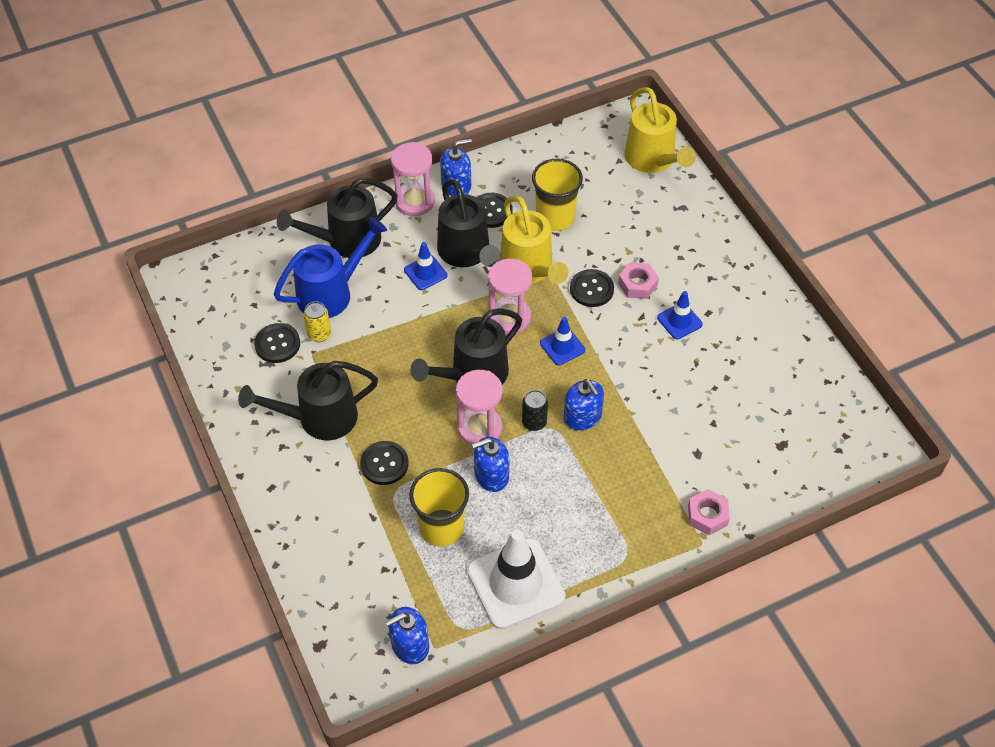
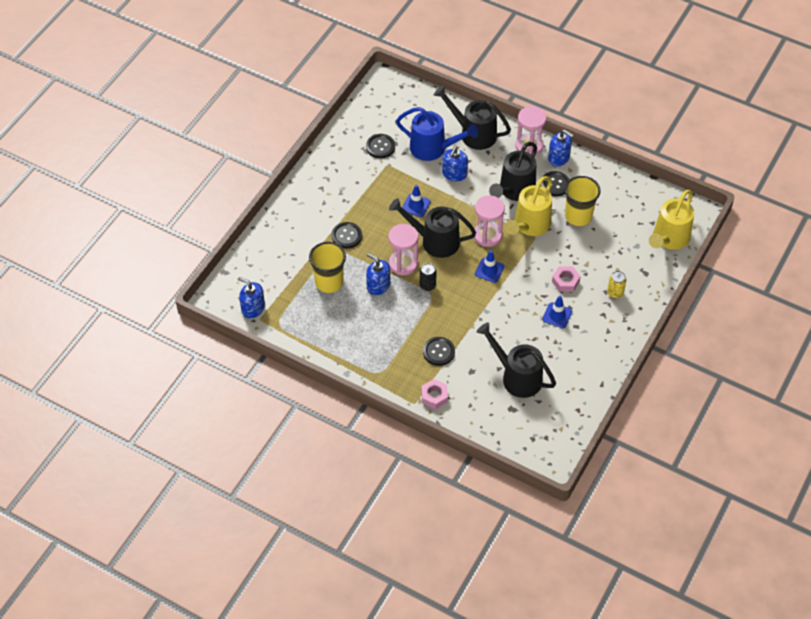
camera: 55 degrees right, 0 degrees up
black watering can [238,361,378,440] -> black watering can moved to [477,322,556,398]
yellow can [304,301,331,342] -> yellow can moved to [607,271,626,299]
blue traffic cone [404,242,447,290] -> blue traffic cone moved to [402,185,431,217]
white traffic cone [467,529,566,629] -> none
blue soap dispenser [564,379,604,431] -> blue soap dispenser moved to [442,146,468,181]
black button [570,269,614,307] -> black button moved to [423,337,455,366]

